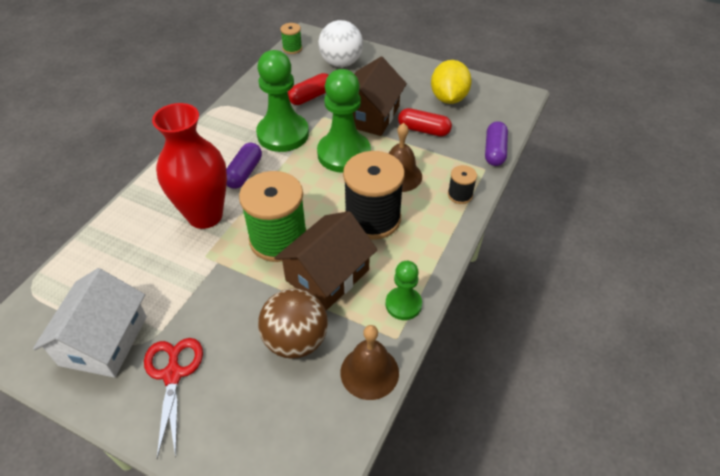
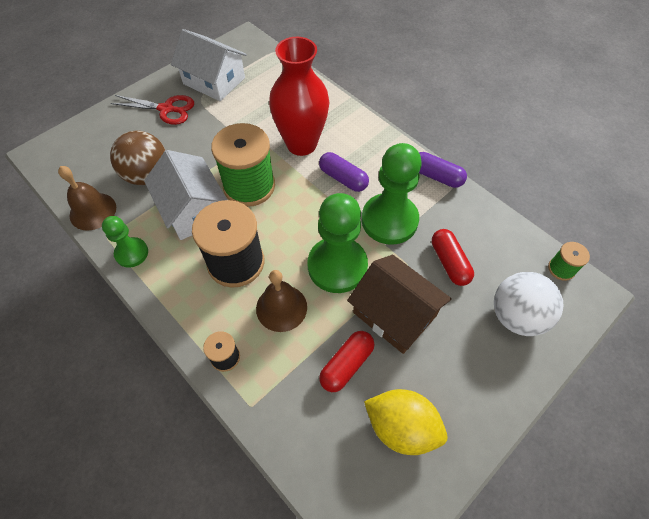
camera: 110 degrees right, 10 degrees up
brown house [274,211,377,310] -> white house [144,150,227,240]
purple capsule [485,121,508,166] -> purple capsule moved to [419,152,467,188]

